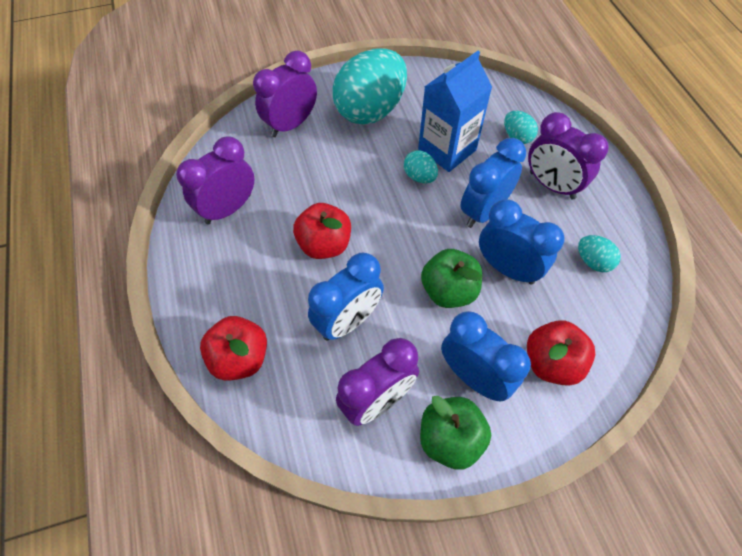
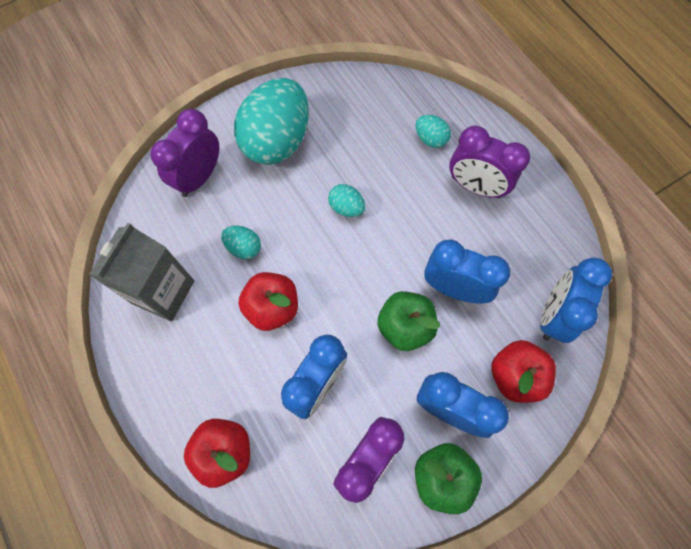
camera: 15 degrees left, 10 degrees up
purple clock [176,136,255,224] -> grey carton [89,223,195,321]
blue carton [418,51,492,172] -> none
blue clock [460,138,526,228] -> blue clock moved to [540,257,612,343]
turquoise egg [578,235,621,272] -> turquoise egg moved to [221,226,261,259]

